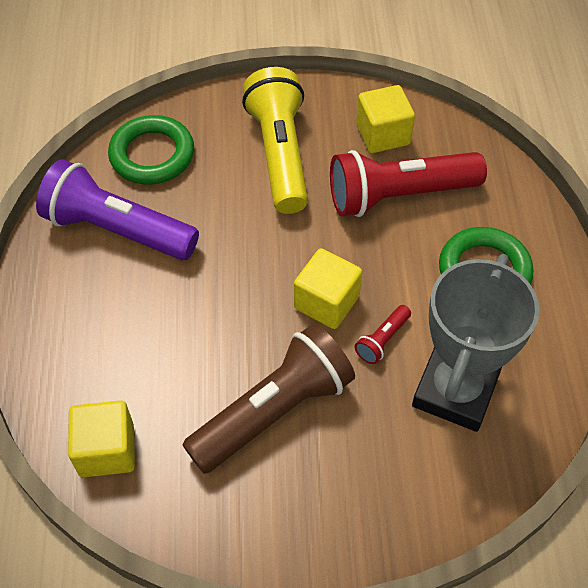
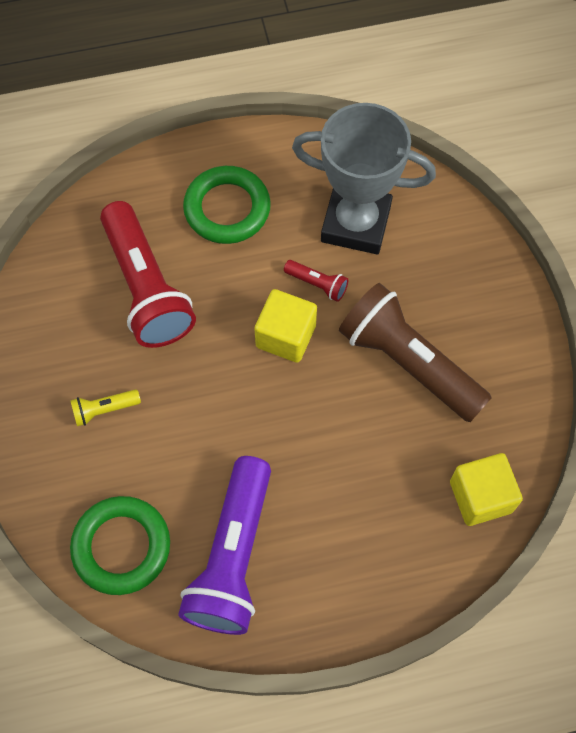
camera: 100 degrees left, 10 degrees up
yellow flashlight [242,67,308,214] -> yellow flashlight [70,389,141,426], size x0.42
yellow cube [356,85,415,153] -> none

